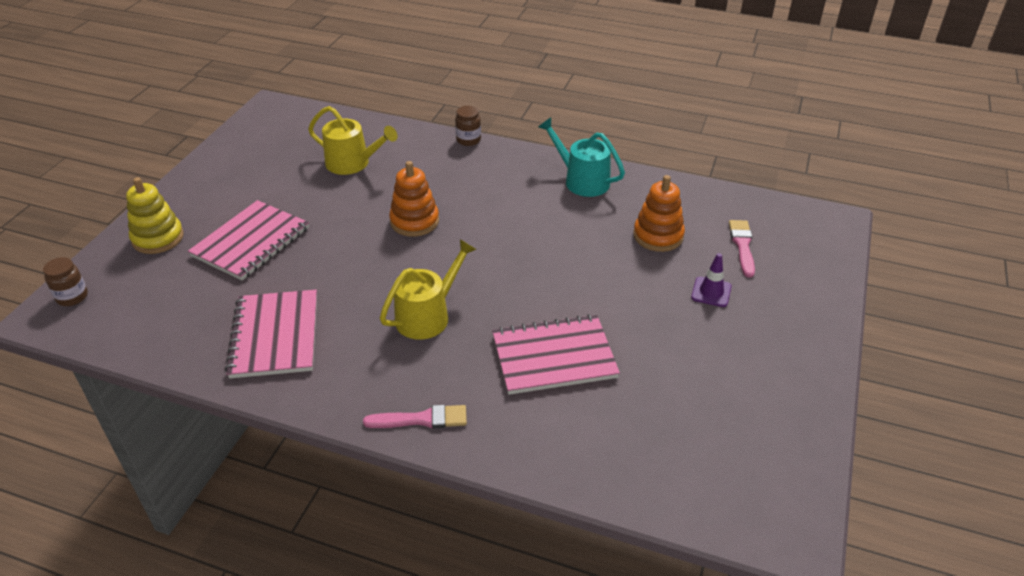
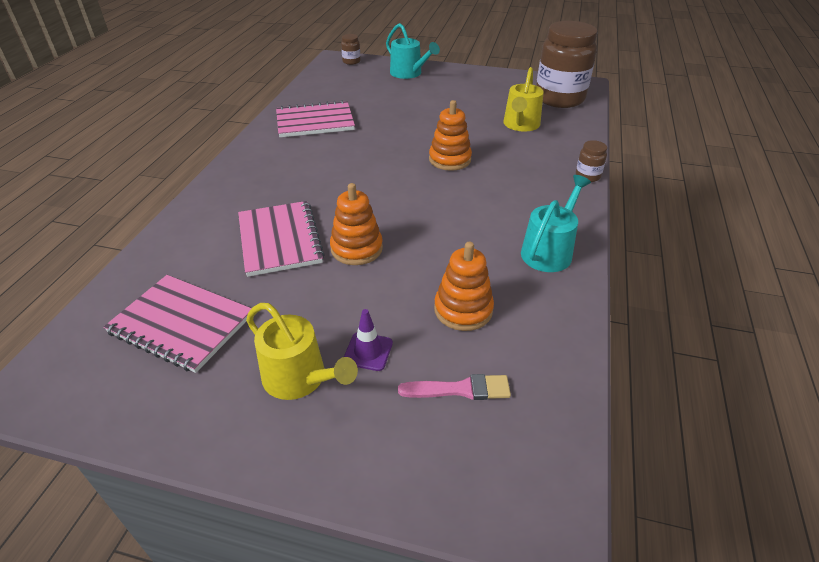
camera: 85 degrees right, 0 degrees up
yellow stacking toy [126,177,184,254] -> turquoise watering can [386,23,440,79]
pink notebook [188,200,309,281] -> pink notebook moved to [104,275,252,373]
pink brush [363,405,467,429] -> none
yellow watering can [380,239,477,340] -> yellow watering can moved to [246,303,358,400]
none -> orange stacking toy [330,183,383,265]
none -> brown jar [536,21,598,108]

